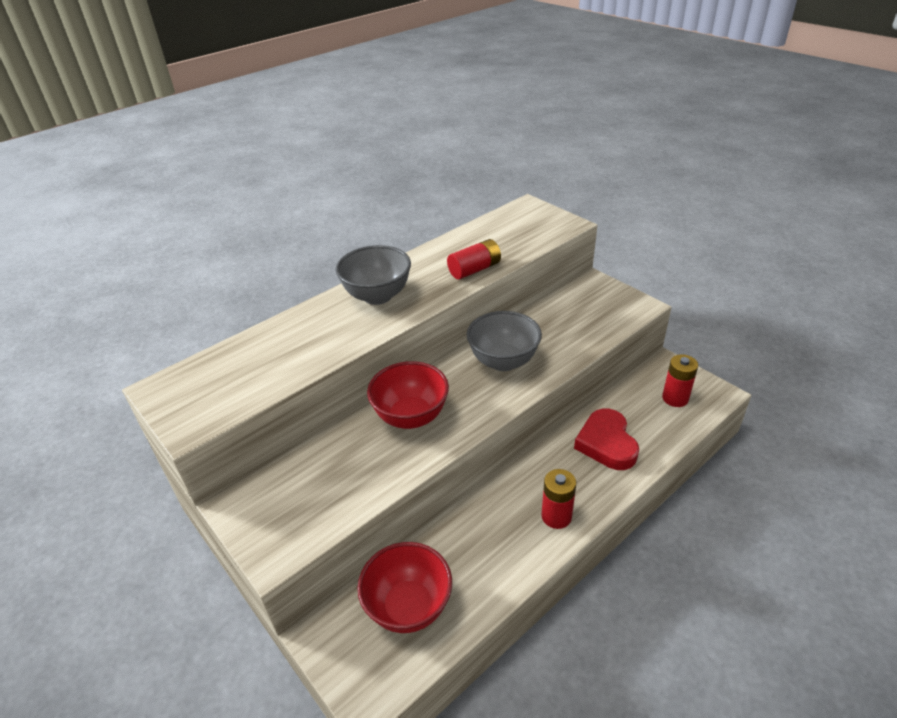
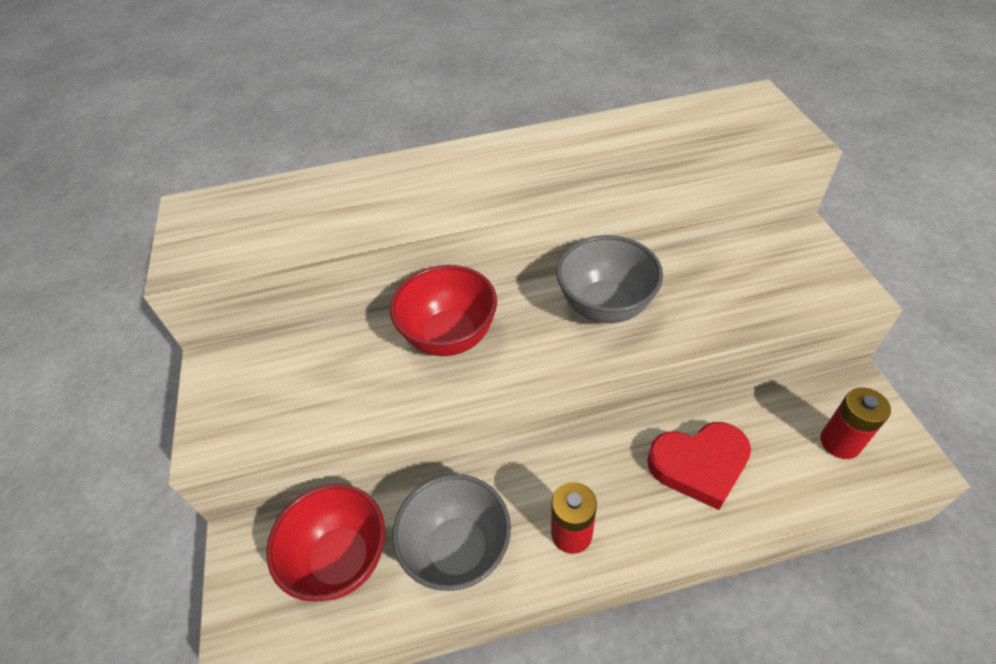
camera: 30 degrees right, 10 degrees up
grey bowl [336,245,411,305] -> grey bowl moved to [393,474,511,591]
red battery [447,239,501,279] -> none
red heart [574,409,639,470] -> red heart turned 120 degrees counterclockwise [647,422,751,510]

